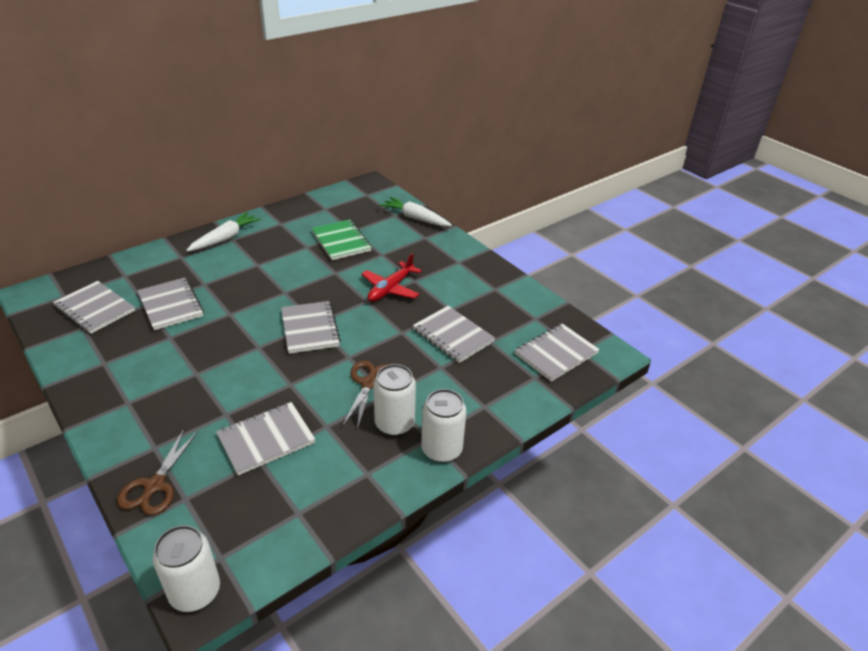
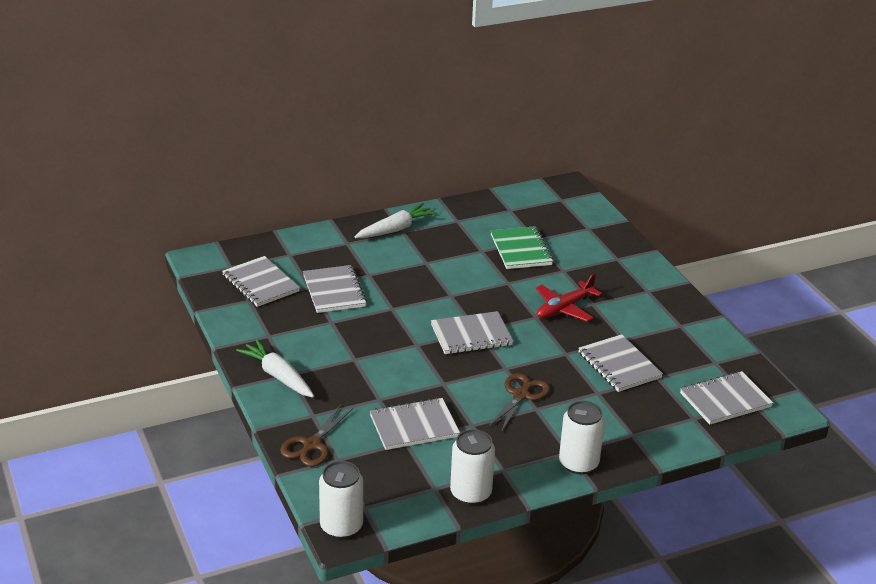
camera: 15 degrees right, 5 degrees down
grey notebook [281,301,341,354] -> grey notebook turned 75 degrees clockwise [431,311,513,354]
white can [374,364,416,436] -> white can moved to [450,429,495,505]
white carrot [380,197,452,227] -> white carrot moved to [236,339,314,397]

